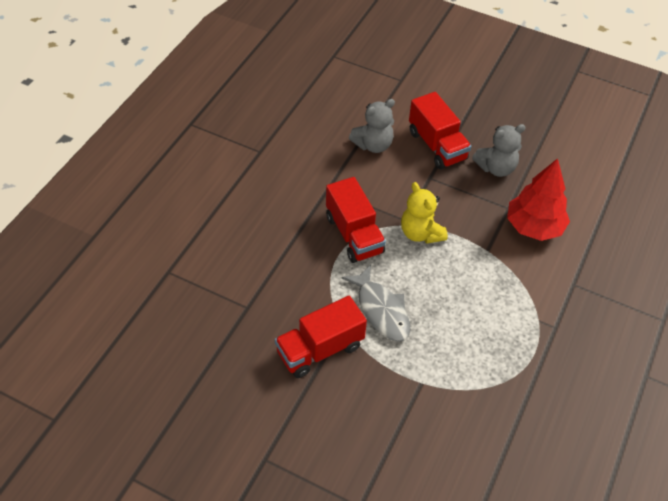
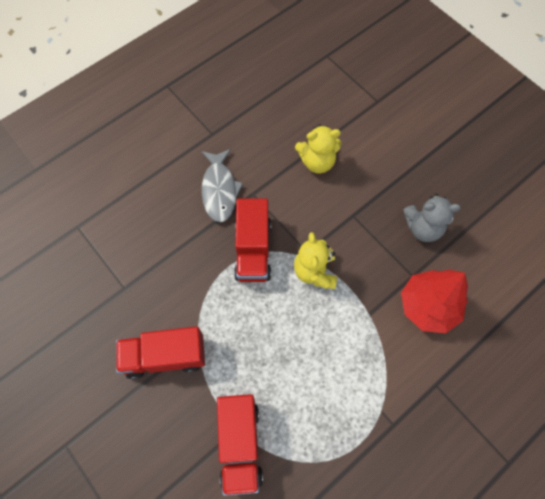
camera: 25 degrees right, 15 degrees up
grey fish [342,265,411,342] -> grey fish moved to [201,149,243,222]
grey teddy bear [349,99,395,153] -> yellow teddy bear [295,124,341,173]
red truck [409,92,471,169] -> red truck moved to [217,394,263,496]

